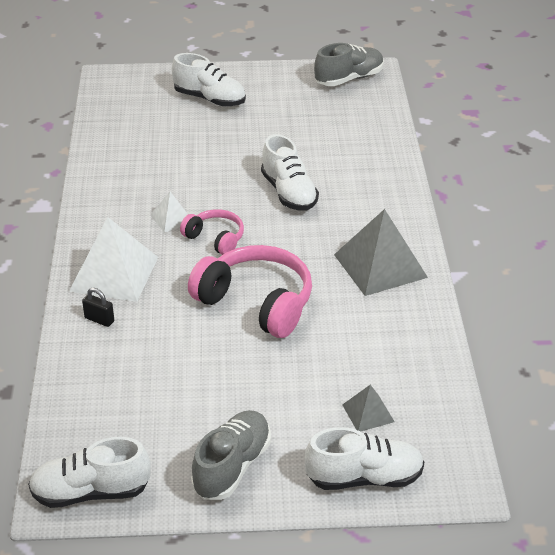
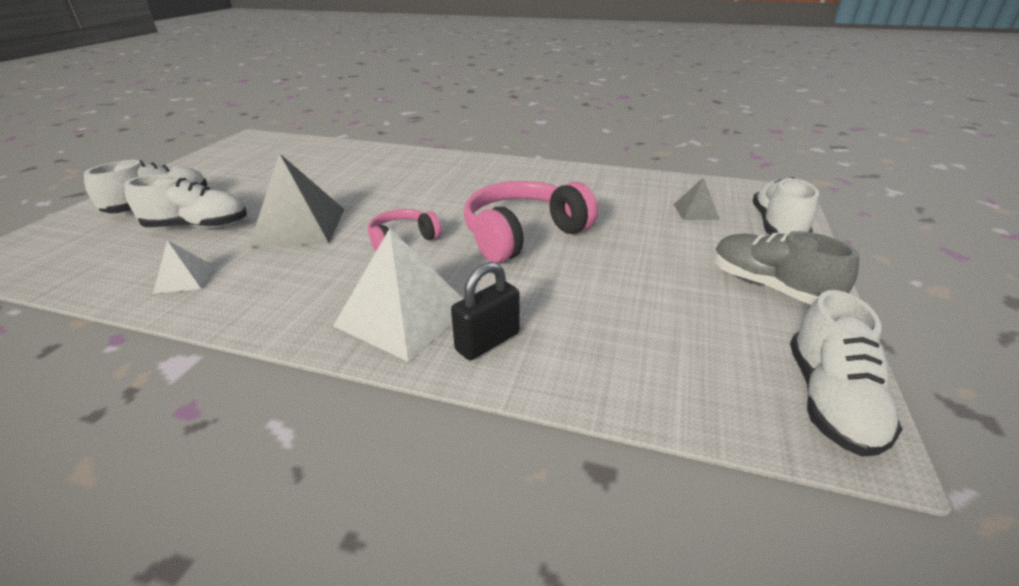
camera: 70 degrees left, 5 degrees down
black padlock [82,288,114,327] -> black padlock [451,262,520,360], size x1.57
white pyramid [150,192,188,233] -> white pyramid moved to [153,240,214,294]
white shoe [261,134,319,211] -> white shoe moved to [124,174,247,229]
grey shoe [314,43,384,86] -> none
grey pyramid [334,209,428,296] -> grey pyramid moved to [249,153,344,247]

